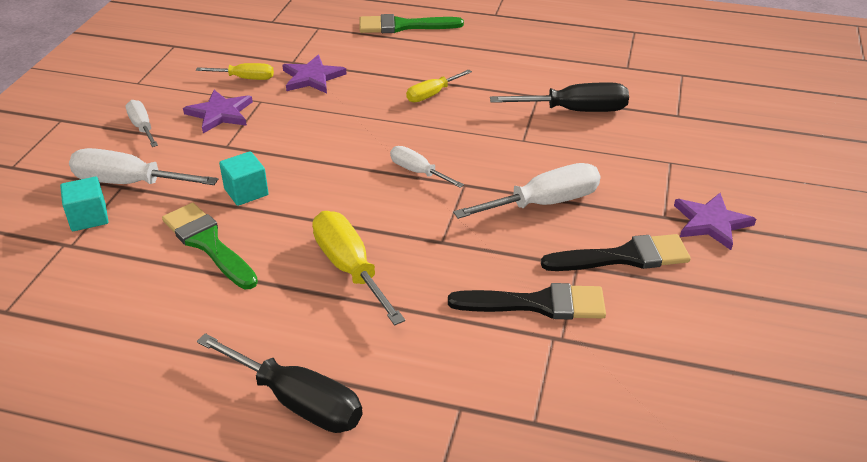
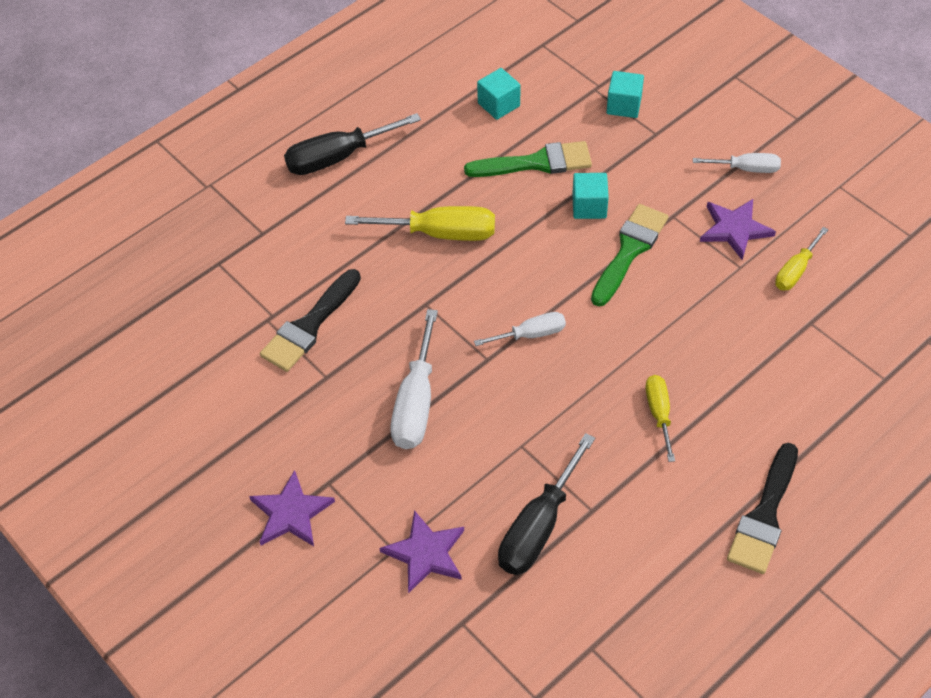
camera: 125 degrees right, 15 degrees up
white screwdriver [69,148,218,185] -> none
purple star [282,55,346,93] -> purple star moved to [380,510,464,593]
green brush [359,14,464,33] -> green brush moved to [591,204,669,306]
black brush [541,234,691,271] -> black brush moved to [727,443,798,574]
none -> turquoise cube [477,68,520,120]

